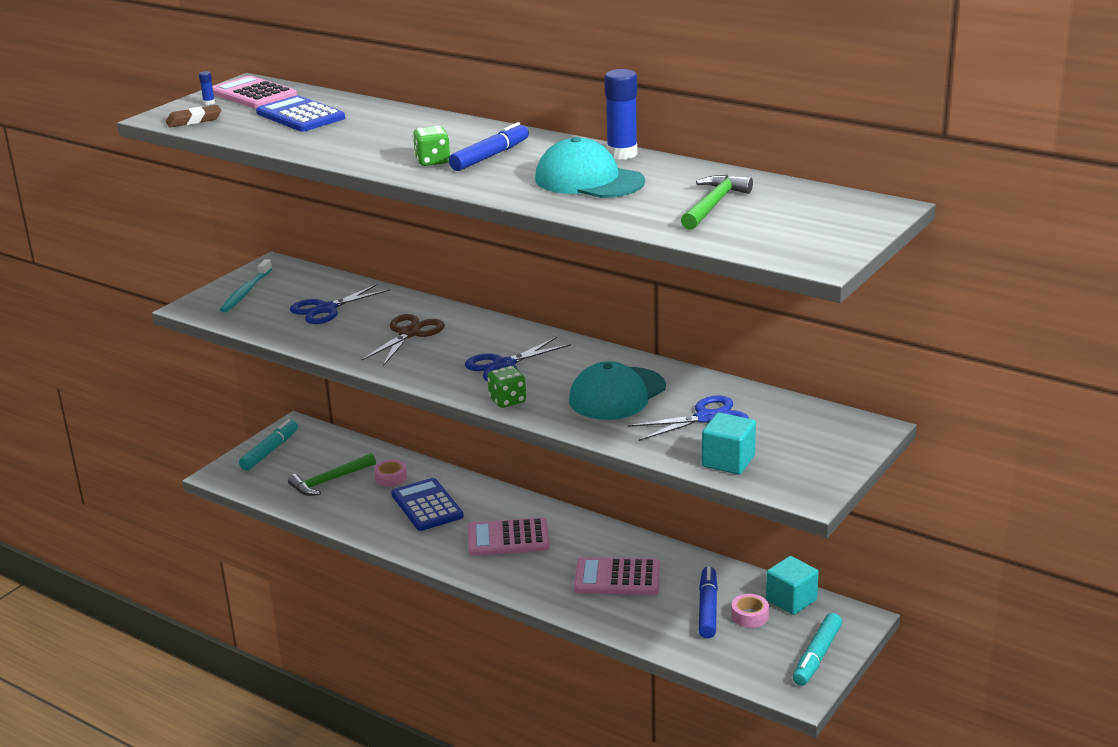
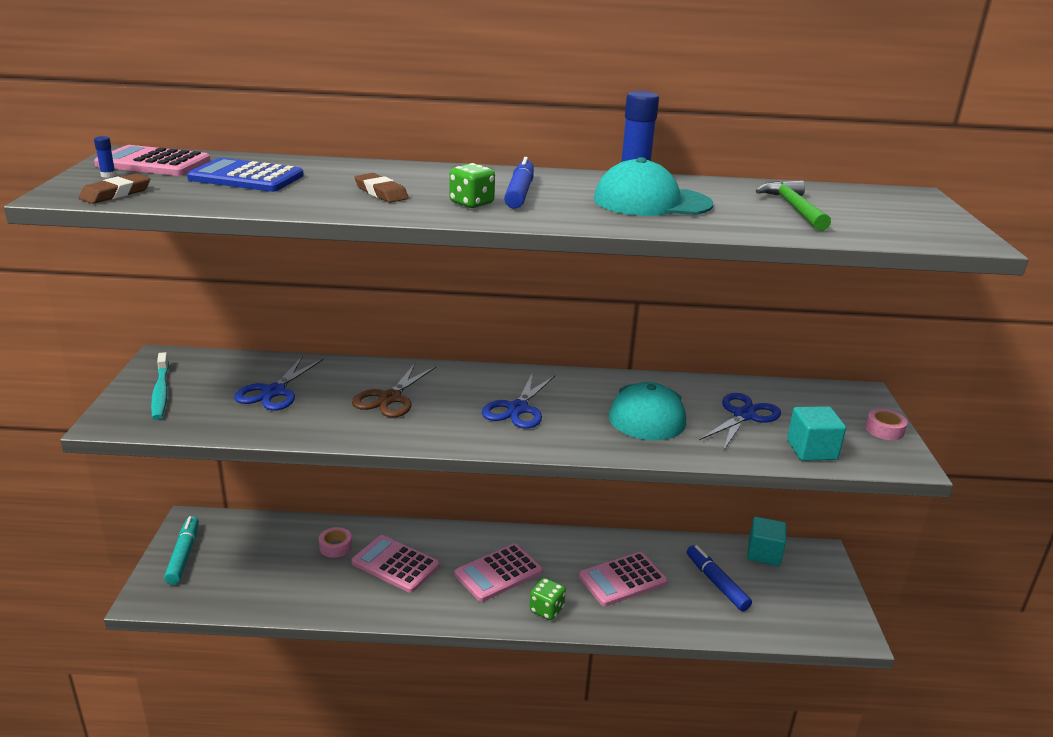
camera: 35 degrees left, 0 degrees up
green hammer [288,453,376,496] -> none
brown scissors [362,314,445,366] -> brown scissors turned 150 degrees counterclockwise [352,362,437,417]
blue calculator [391,478,464,531] -> pink calculator [351,535,440,593]
green dice [488,366,526,408] -> green dice moved to [529,578,566,620]
pink tape [731,594,769,628] -> pink tape moved to [865,409,908,440]
turquoise marker [793,613,842,686] -> none
none -> brown eraser [354,173,409,203]

